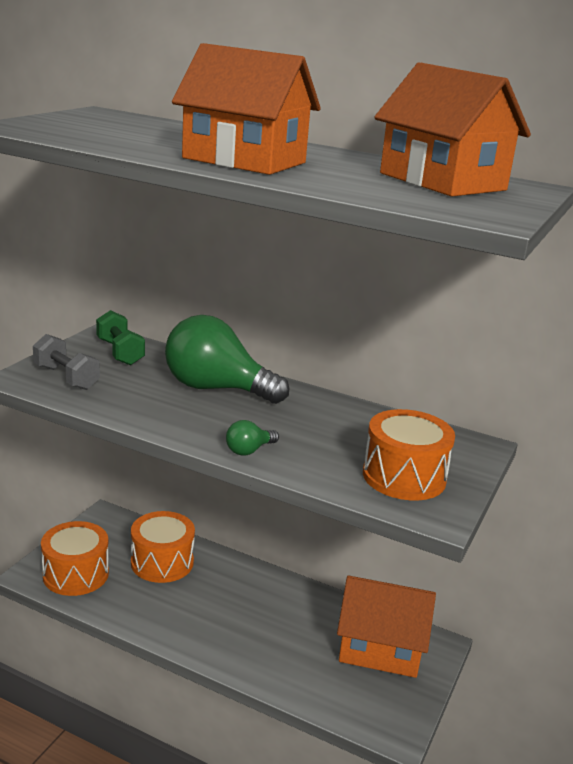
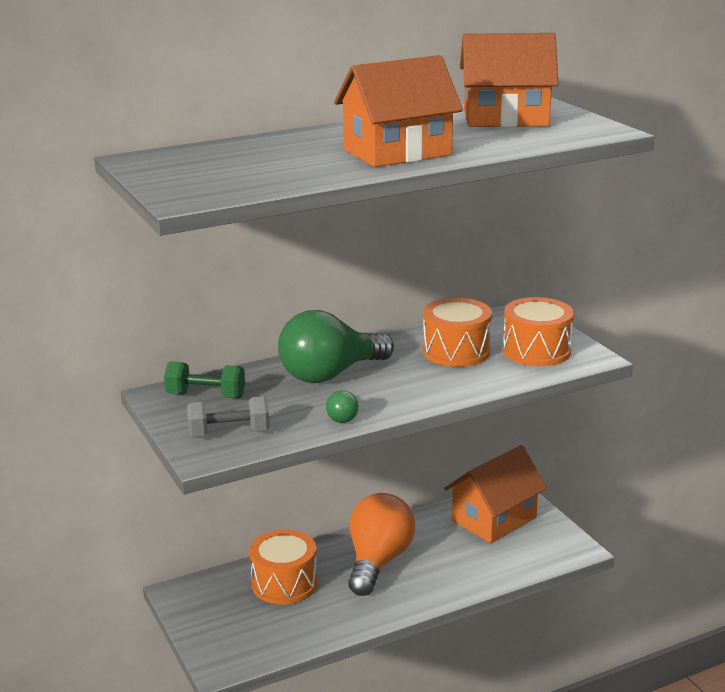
camera: 50 degrees left, 0 degrees up
orange drum [41,521,109,596] -> orange drum moved to [423,298,492,367]
green light bulb [226,420,279,456] -> green light bulb moved to [326,390,358,423]
none -> orange light bulb [348,493,415,596]

